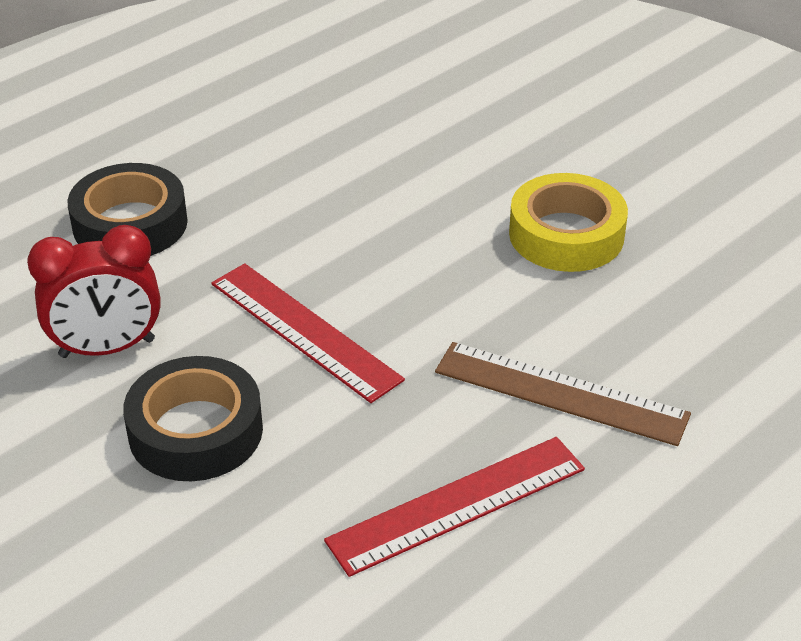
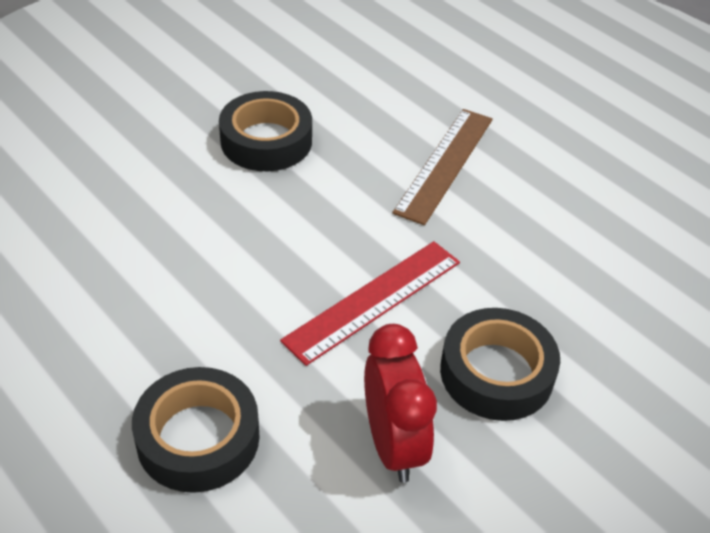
camera: 90 degrees left, 5 degrees up
red ruler [324,437,585,577] -> none
yellow tape [509,173,628,272] -> black tape [219,91,312,171]

